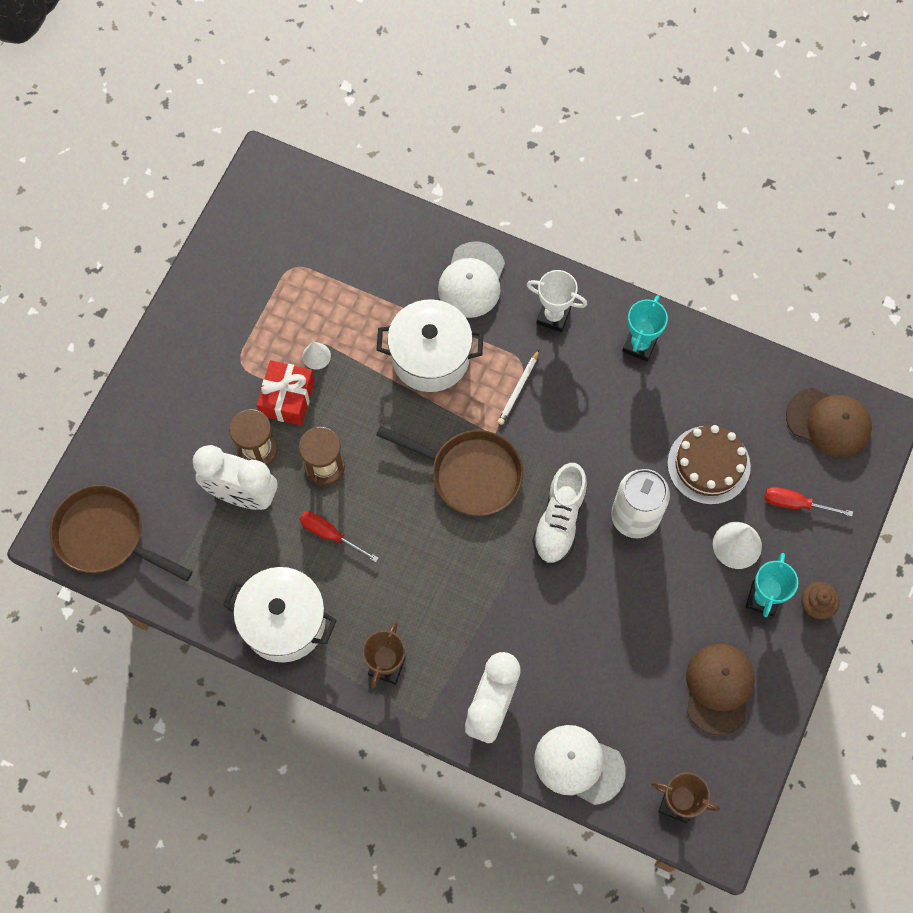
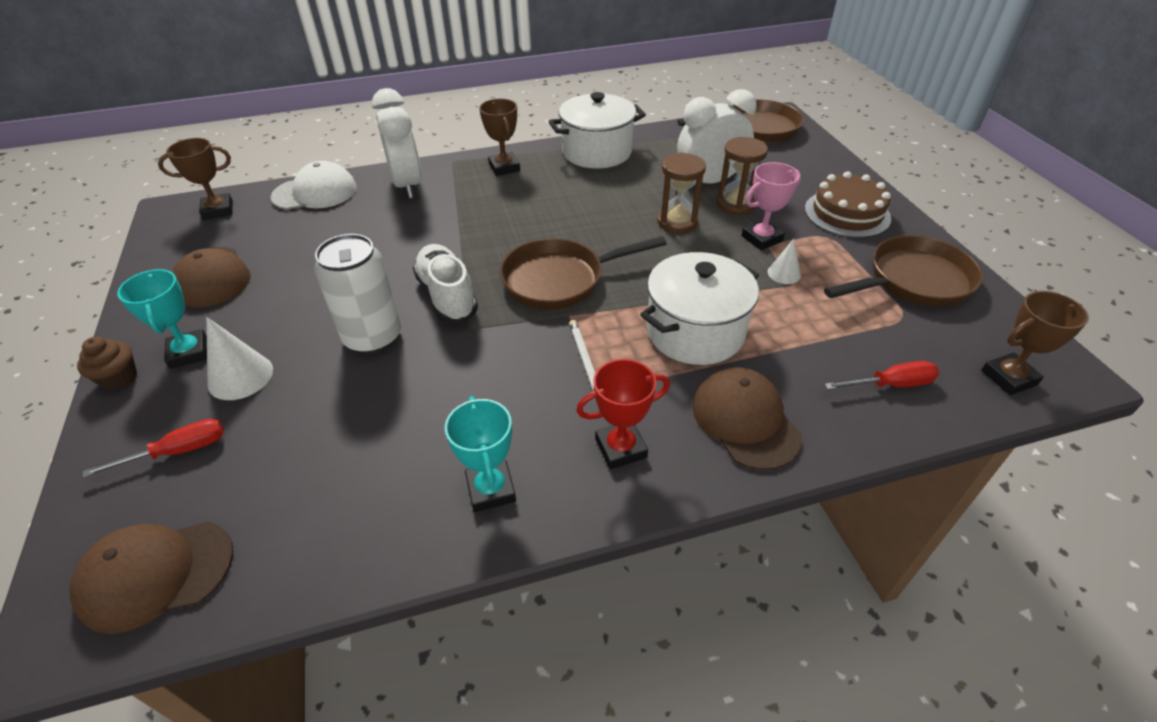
camera: 140 degrees right, 25 degrees down
red gift [257,360,315,426] -> pink trophy [741,162,801,250]
red screwdriver [300,511,378,562] -> red screwdriver moved to [824,361,939,390]
white cap [438,241,505,318] -> brown cap [692,367,802,470]
white trophy [527,270,587,332] -> red trophy [576,359,670,469]
brown cake [667,425,751,505] -> brown cake moved to [805,171,891,238]
none -> brown pan [824,236,983,307]
none -> brown trophy [981,291,1089,395]

